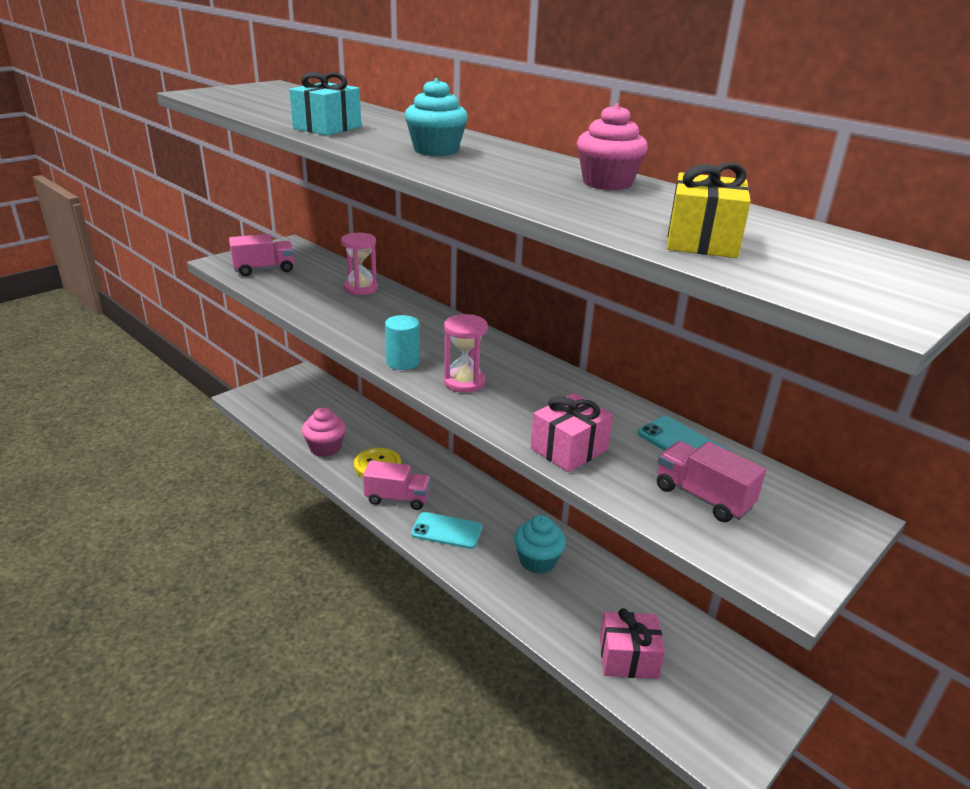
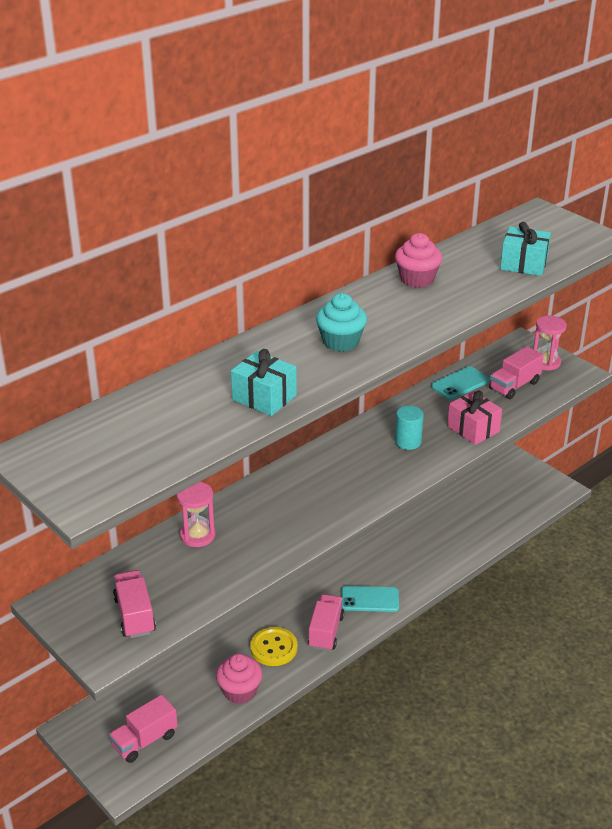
camera: 85 degrees left, 5 degrees up
turquoise cylinder [385,315,420,370] -> turquoise cylinder moved to [395,406,423,450]
turquoise phone [411,512,483,549] -> turquoise phone turned 75 degrees clockwise [341,586,399,612]
pink hourglass [444,314,488,393] -> pink hourglass moved to [533,316,567,371]
turquoise cupcake [514,515,566,574] -> none
pink gift [600,608,665,679] -> none
yellow gift [667,163,751,258] -> turquoise gift [500,222,551,276]
none -> pink truck [109,695,178,763]

